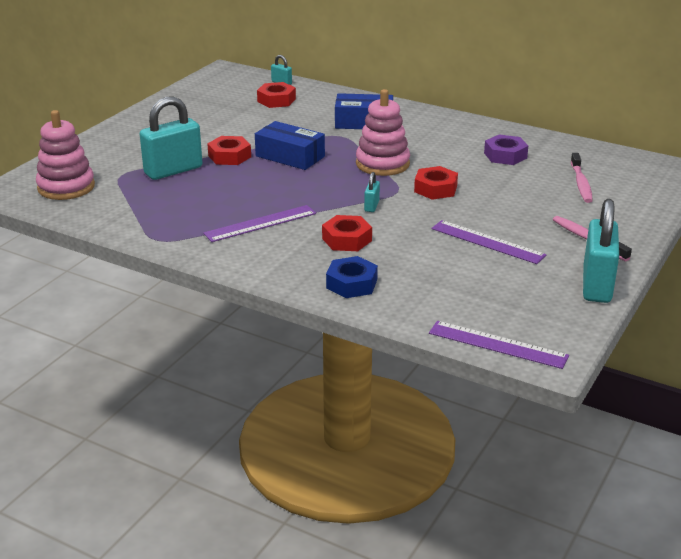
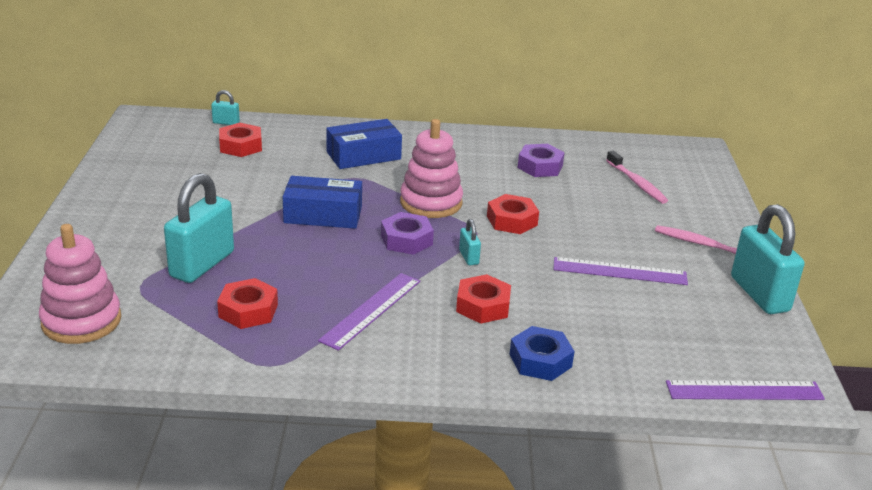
camera: 30 degrees left, 0 degrees up
red nut [207,136,251,165] -> red nut moved to [217,278,278,329]
none -> purple nut [381,212,434,255]

